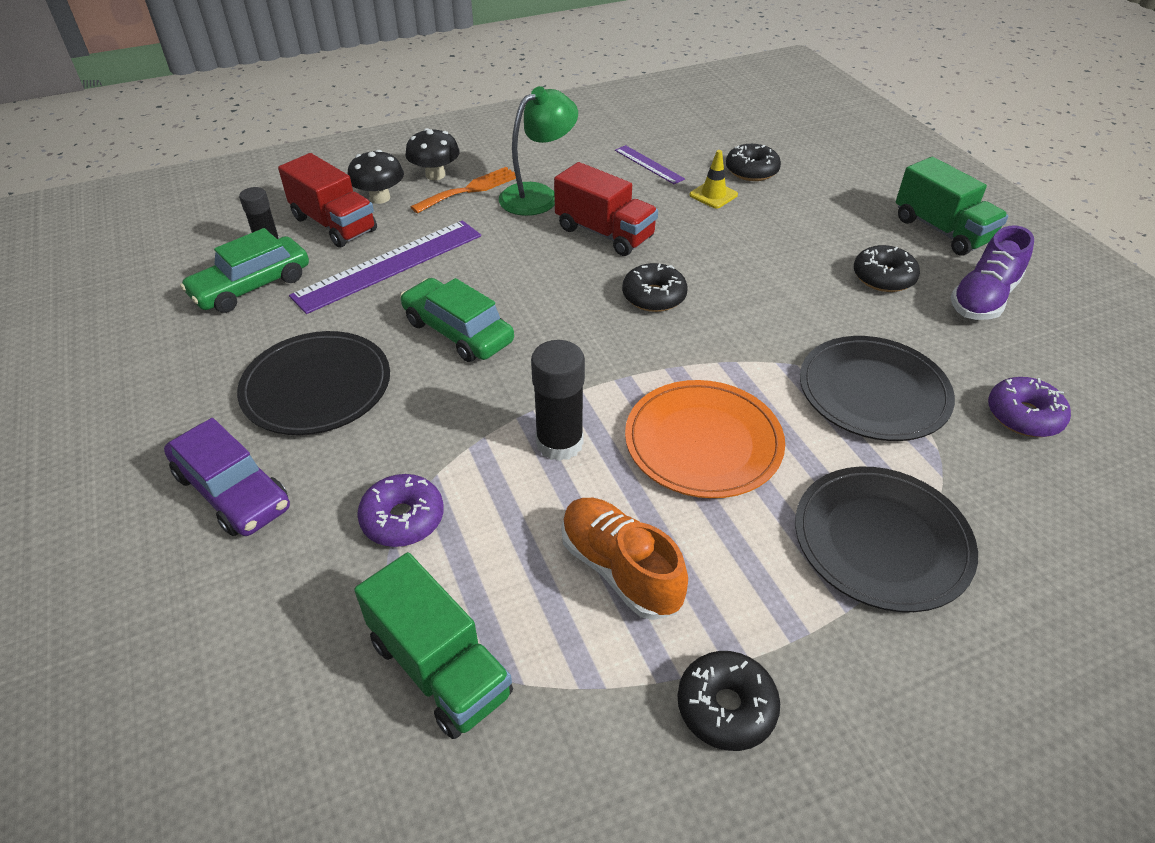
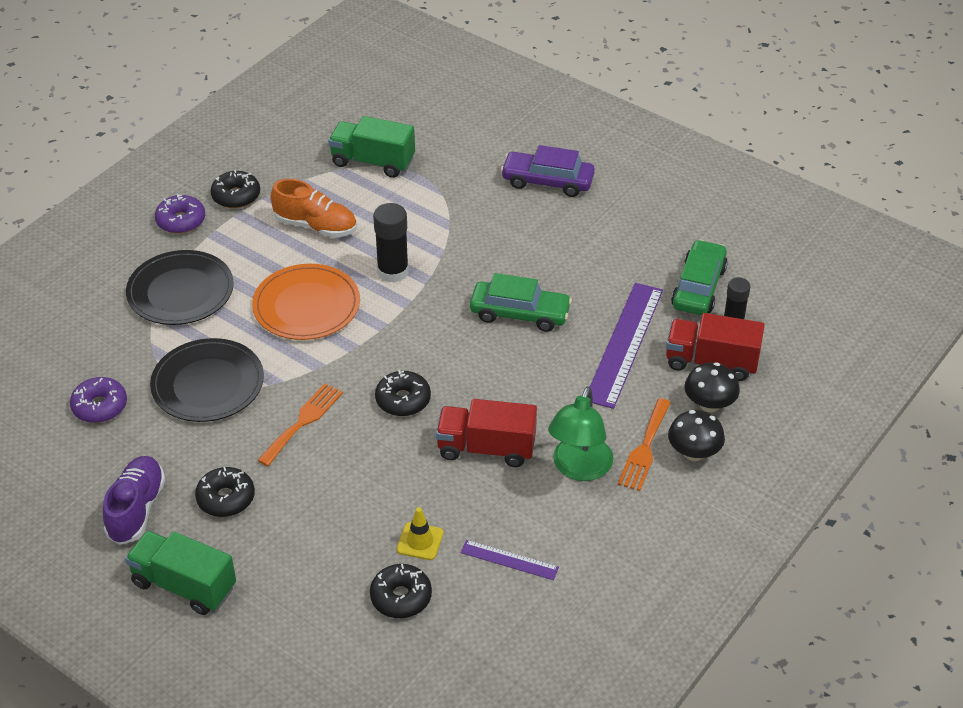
camera: 150 degrees right, 0 degrees up
black plate [237,331,390,435] -> none
purple donut [357,474,444,547] -> purple donut moved to [155,194,205,234]
none -> orange fork [257,383,343,466]

